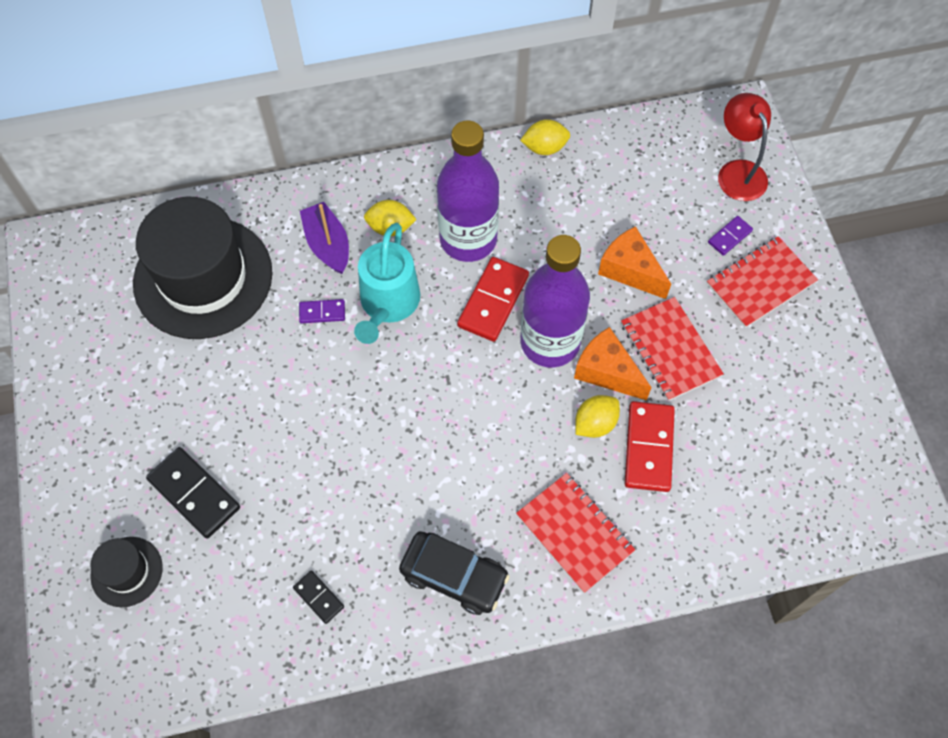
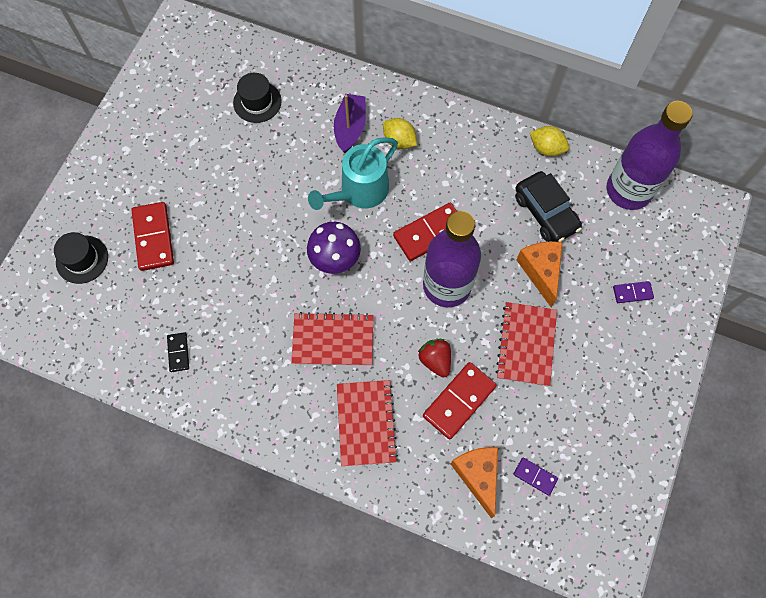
camera: 35 degrees right, 5 degrees up
black hat [133,197,273,339] -> black hat [233,73,282,123], size x0.46
black domino [146,447,240,539] -> red domino [131,202,174,271]
purple domino [299,299,345,323] -> purple domino moved to [513,457,558,496]
black car [399,531,510,615] -> black car moved to [515,171,582,242]
purple bottle [437,120,499,262] -> purple bottle moved to [606,101,693,210]
orange cheese [574,327,652,401] -> orange cheese moved to [451,447,498,518]
yellow lemon [575,395,620,438] -> red strawberry [418,339,451,377]
red notebook [707,236,818,328] -> red notebook moved to [291,312,373,366]
red lamp [718,93,771,201] -> none
none -> purple mushroom [307,222,361,274]

